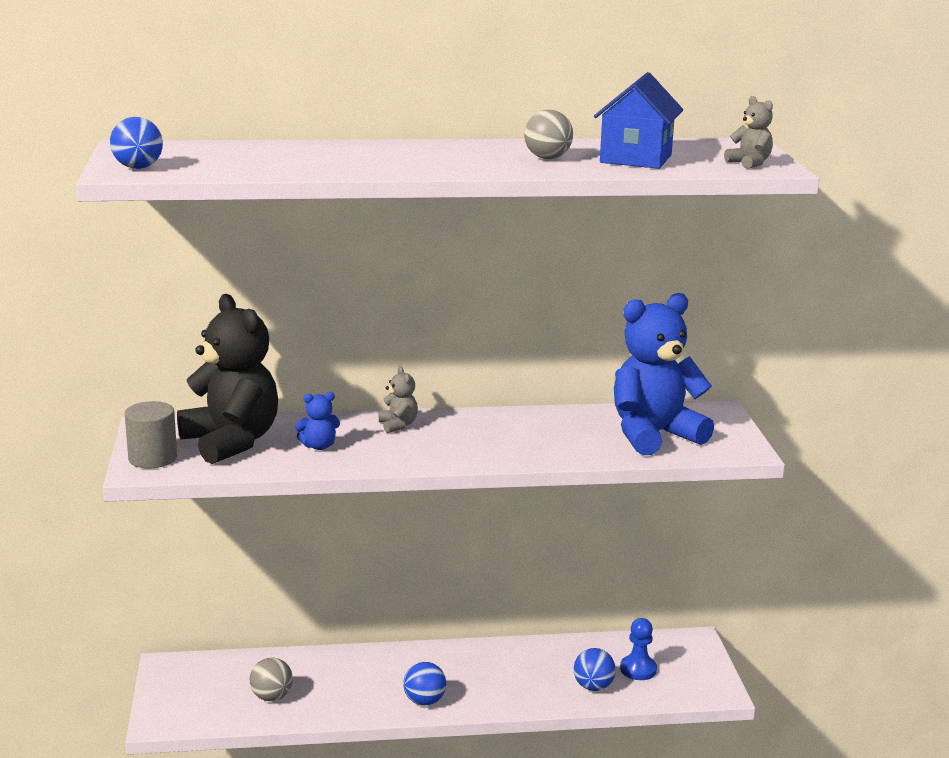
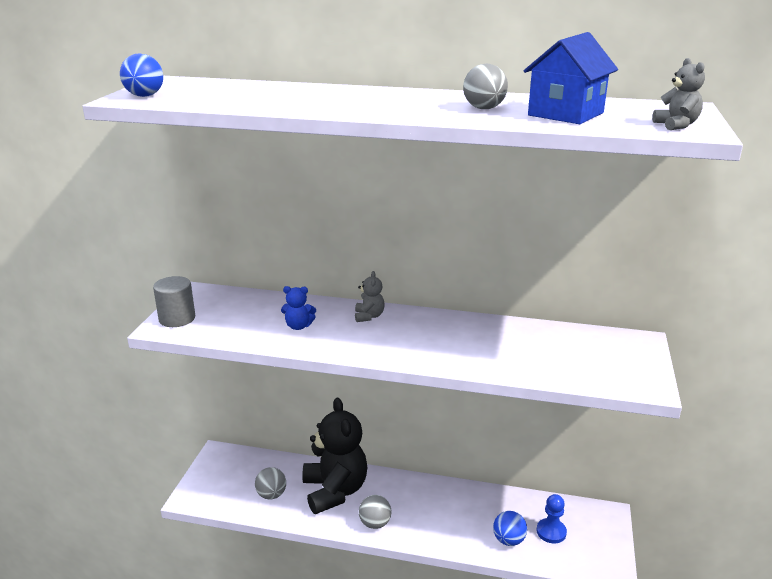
camera: 20 degrees right, 5 degrees up
black teddy bear [177,294,278,464] -> black teddy bear moved to [302,398,368,514]
blue ball [403,662,446,706] -> grey ball [359,495,391,529]
blue teddy bear [614,293,714,455] -> none

